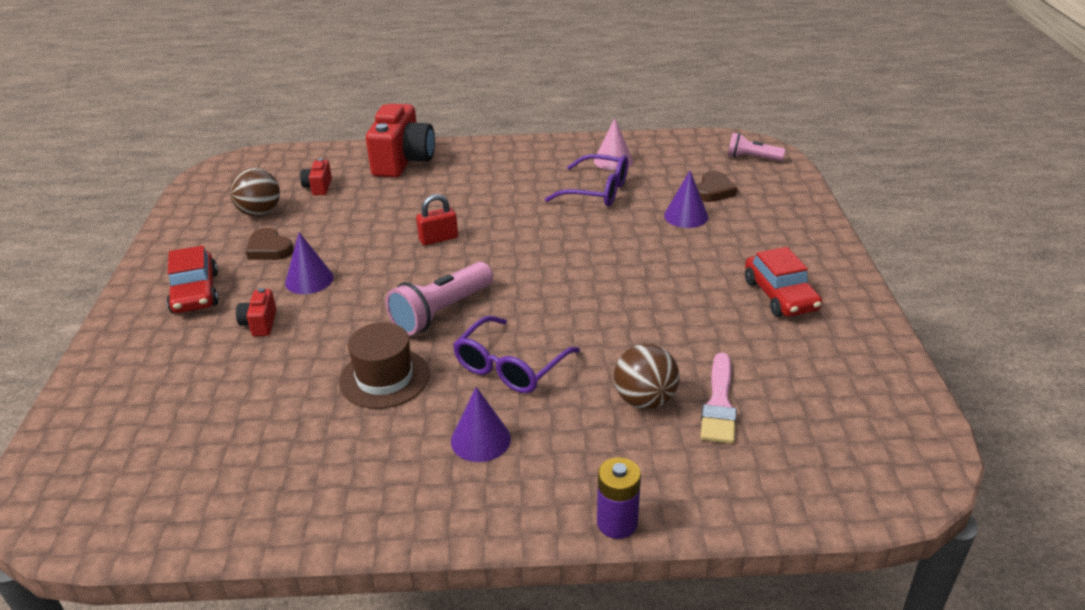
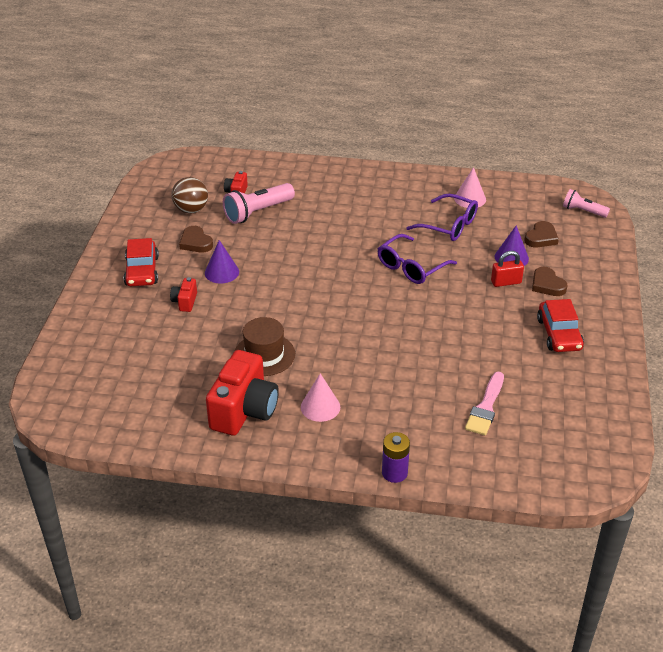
camera: 10 degrees right, 5 degrees up
red camera [366,104,435,177] -> red camera moved to [206,350,279,436]
pink flashlight [386,262,493,336] -> pink flashlight moved to [223,183,295,224]
red padlock [416,194,458,245] -> red padlock moved to [491,251,524,287]
purple cone [451,387,511,462] -> pink cone [301,373,340,422]
purple glasses [453,316,580,393] -> purple glasses moved to [378,234,457,284]
brown ball [614,344,680,409] -> none
none -> brown heart [532,267,568,296]

